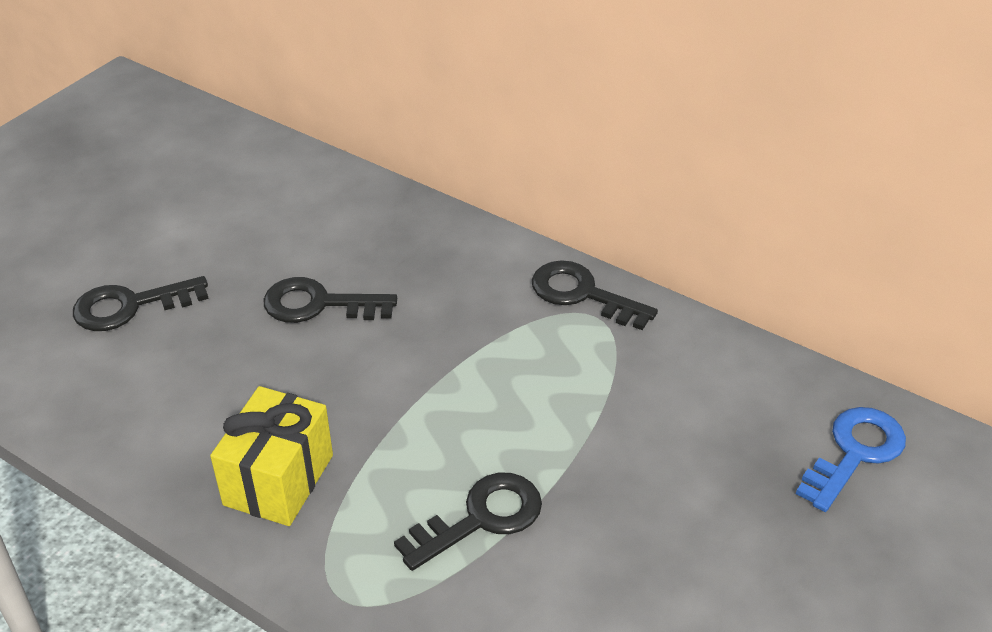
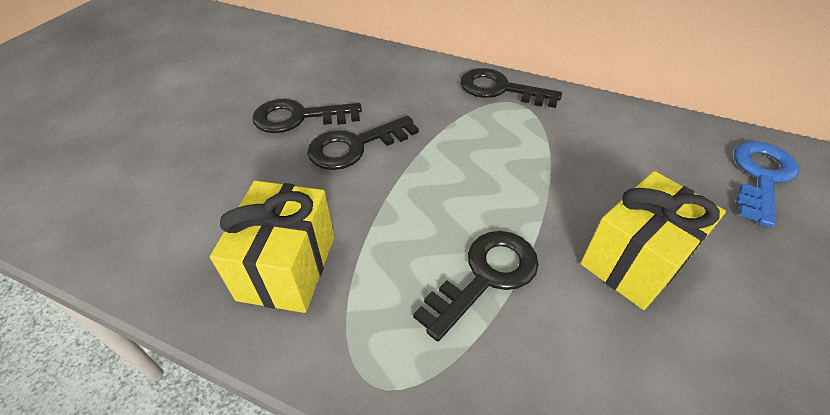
camera: 10 degrees left, 5 degrees up
black key [73,276,209,331] -> black key moved to [307,116,419,170]
none -> yellow gift [580,171,726,310]

